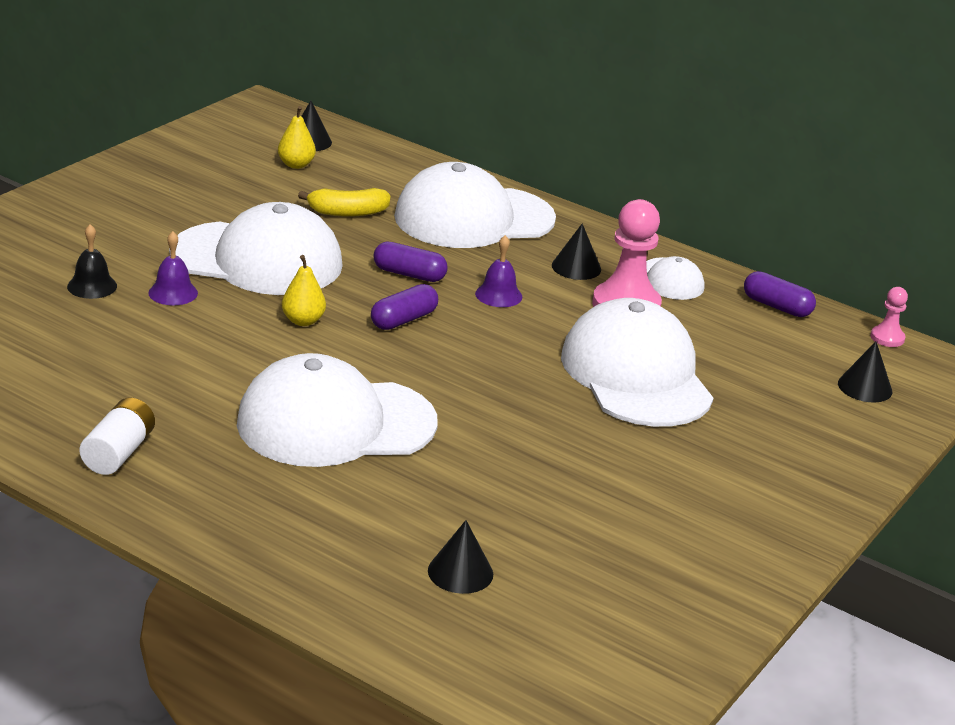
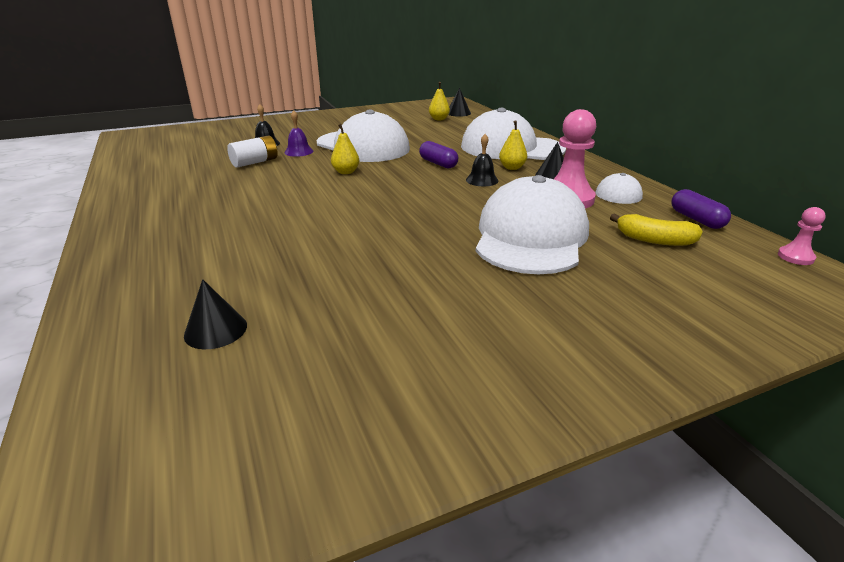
camera: 35 degrees right, 0 degrees up
white battery [79,398,155,475] -> white battery moved to [227,136,278,168]
white cap [237,353,438,467] -> none
yellow banana [298,188,390,217] -> yellow banana moved to [610,213,703,246]
purple capsule [371,284,438,330] -> none
purple bell [475,235,522,307] -> black bell [466,134,499,186]
black cone [838,341,892,403] -> none
none -> yellow pear [499,121,527,170]

